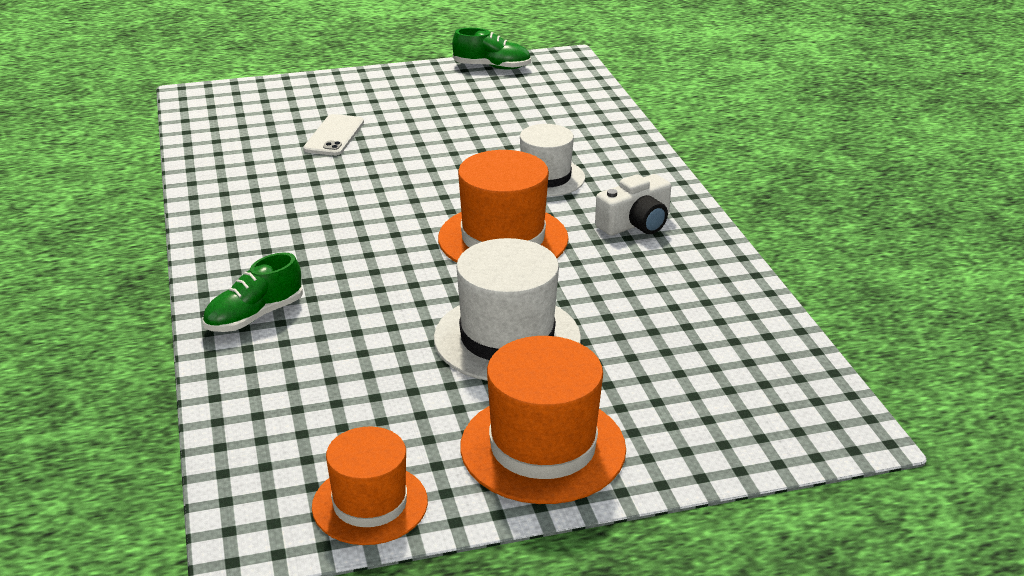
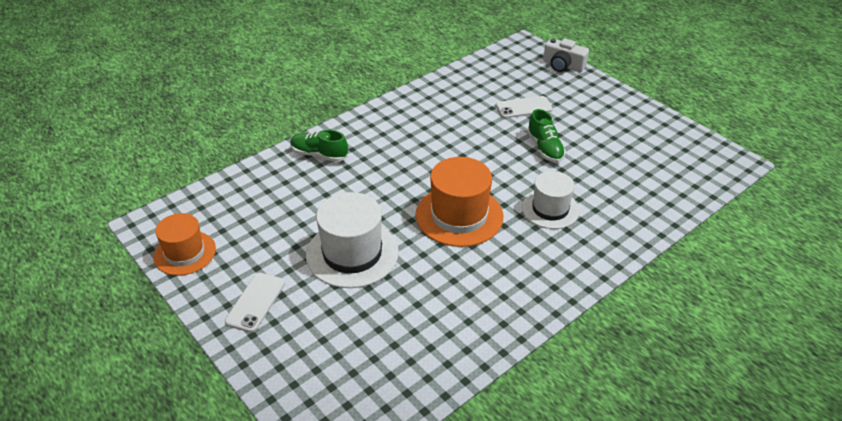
camera: 65 degrees right, 10 degrees up
green shoe [452,28,531,70] -> green shoe moved to [527,109,566,163]
orange hat [460,336,626,504] -> white phone [225,273,285,333]
white camera [595,174,671,236] -> white camera moved to [543,38,589,72]

